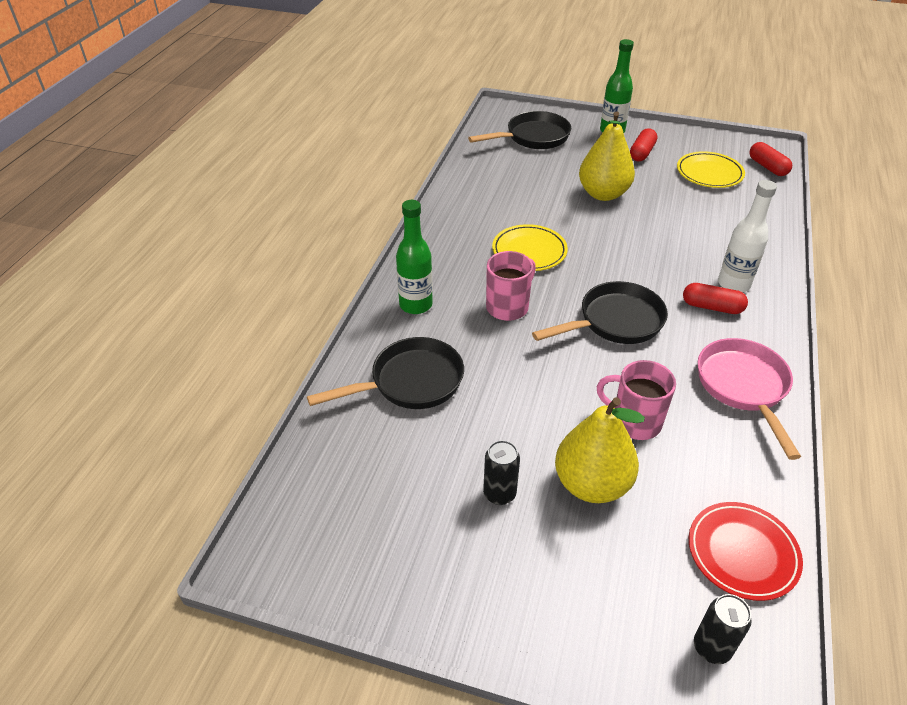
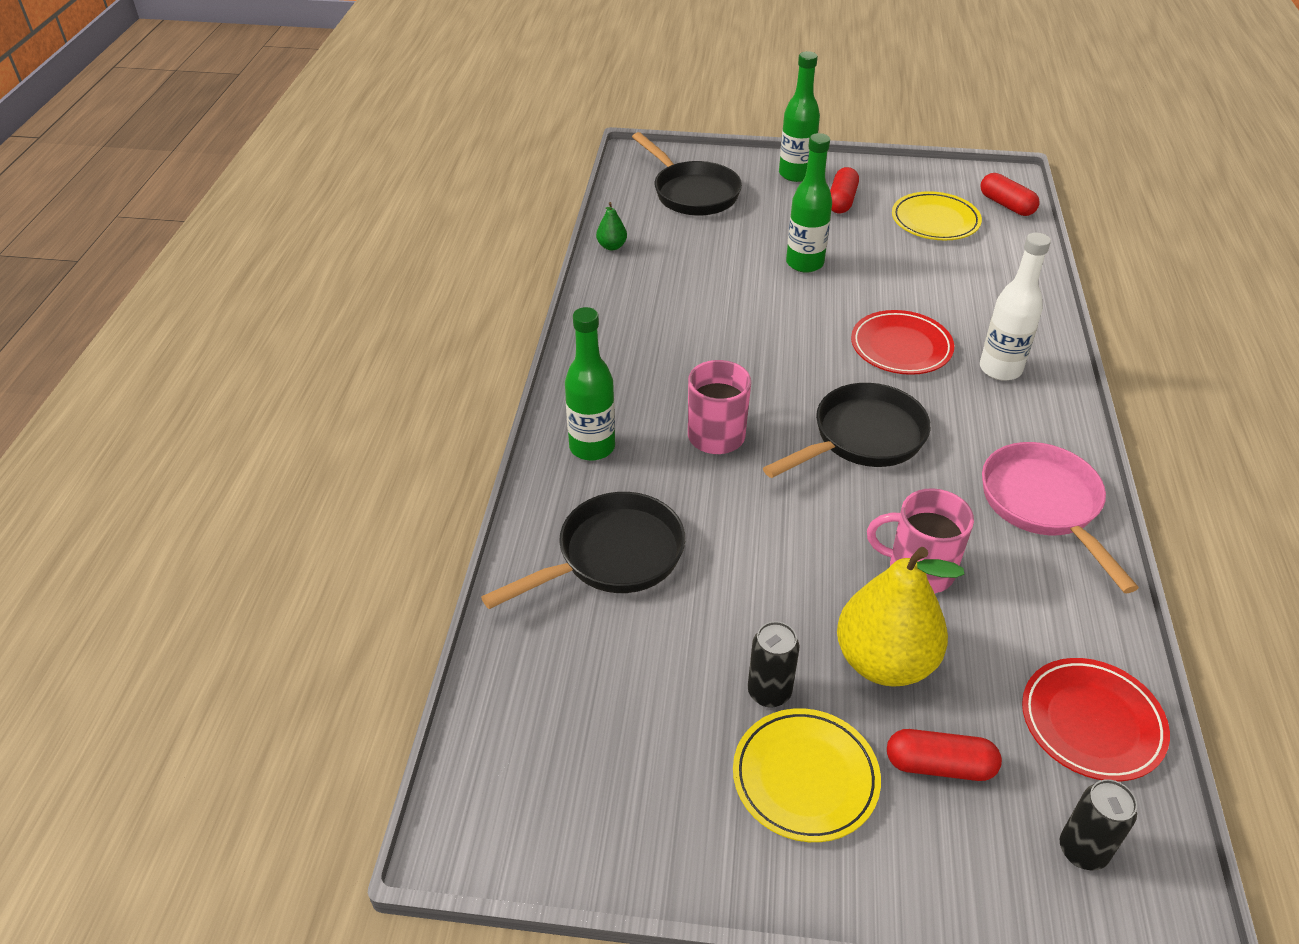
camera: 10 degrees left, 0 degrees up
black pan [468,111,571,149] -> black pan turned 90 degrees clockwise [632,132,742,216]
yellow plate [492,224,568,271] -> yellow plate moved to [733,708,881,842]
yellow pear [579,111,635,201] -> green bottle [786,133,832,273]
red capsule [683,283,748,314] -> red capsule moved to [887,729,1002,781]
none -> green pear [596,202,627,251]
none -> red plate [851,310,954,375]

